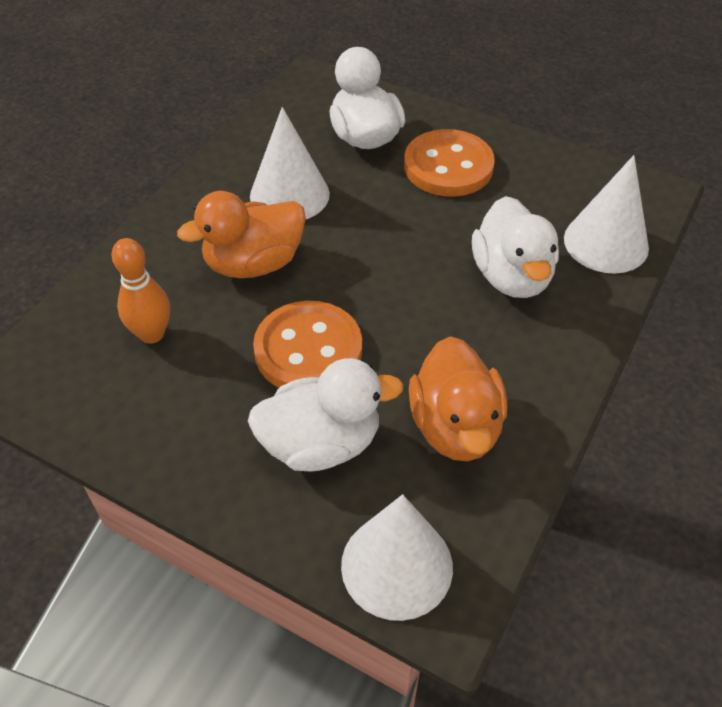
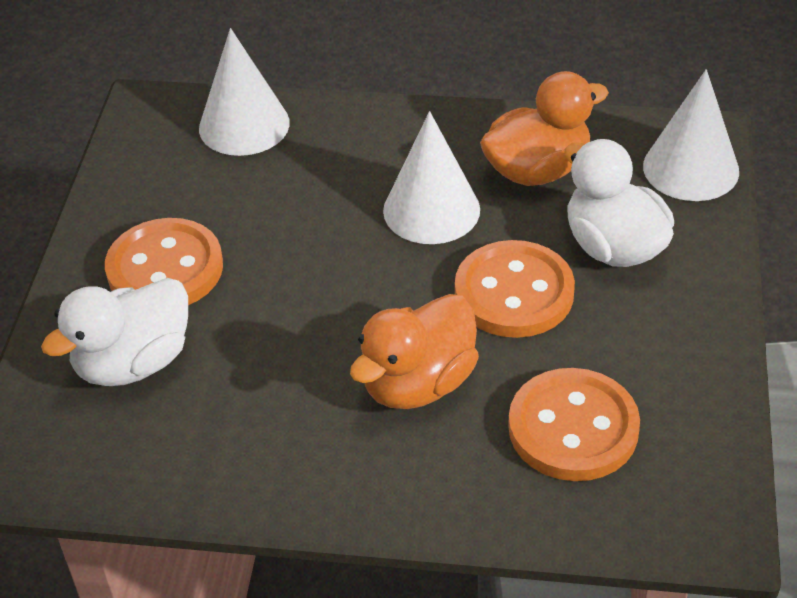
camera: 110 degrees left, 5 degrees down
orange bowling pin [111,238,170,344] -> orange button [508,368,640,481]
orange duck [177,191,306,278] -> orange duck turned 90 degrees clockwise [350,294,479,409]
white cone [250,107,330,219] -> white cone moved to [383,111,480,244]
white duck [472,196,559,298] -> none

